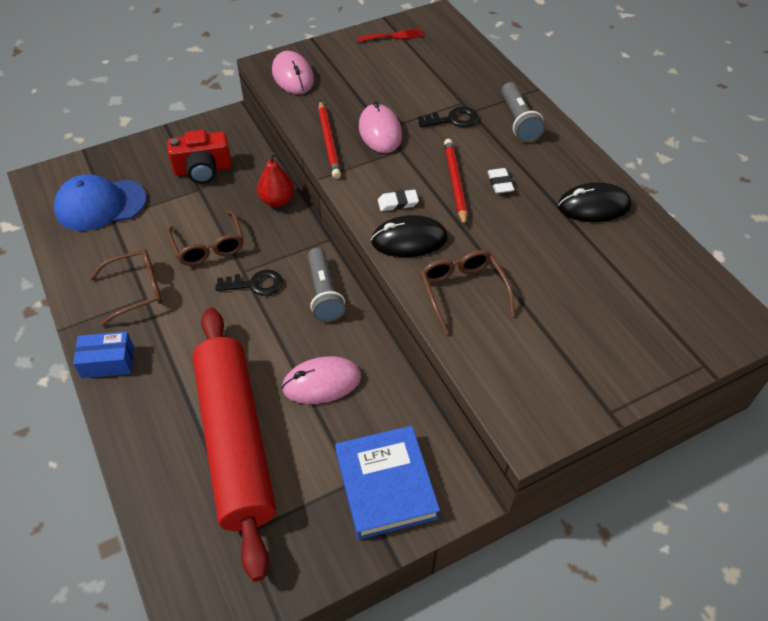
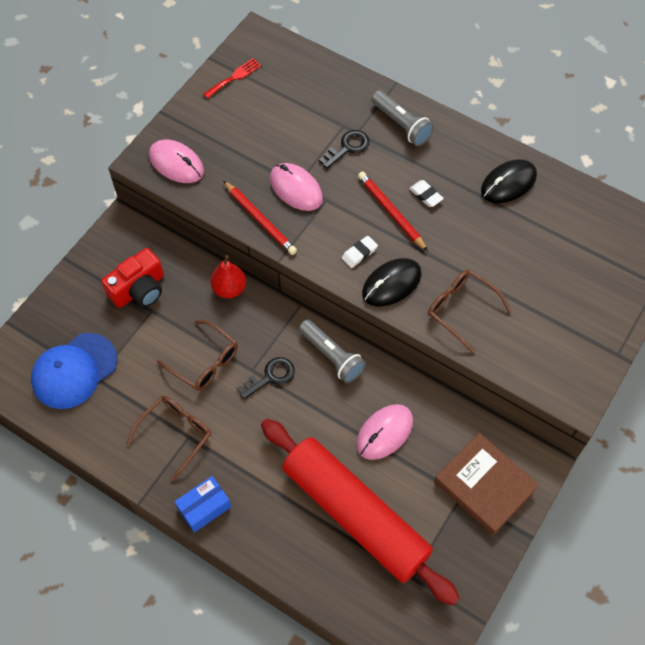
camera: 30 degrees left, 10 degrees up
blue book [335,426,440,540] -> brown book [434,433,539,535]

